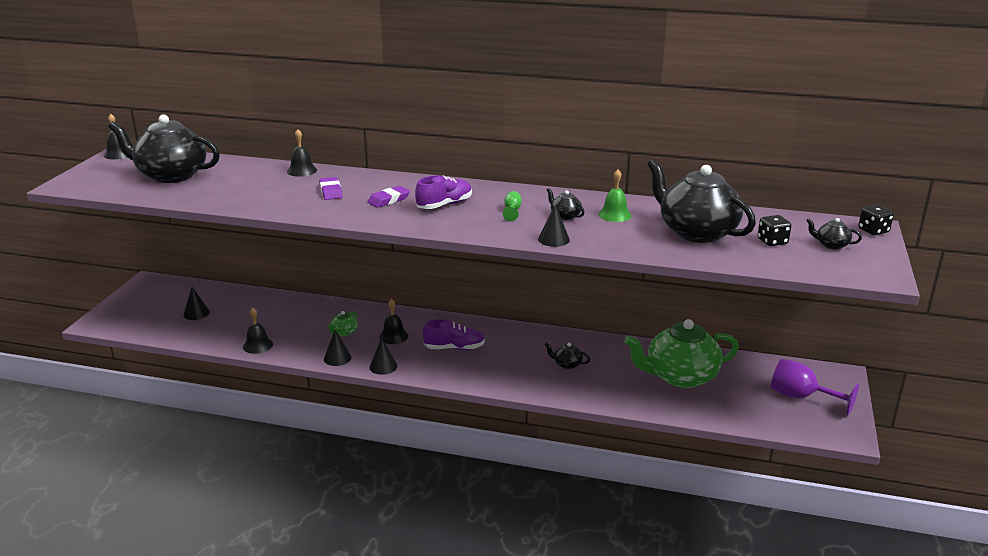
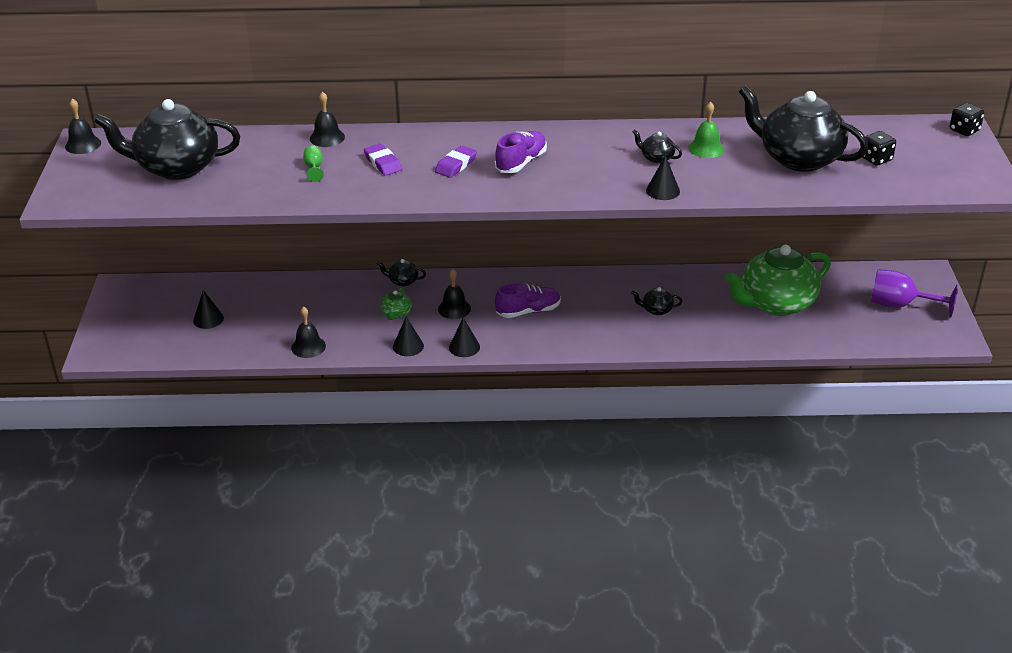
camera: 15 degrees left, 10 degrees up
green goblet [503,191,522,221] -> green goblet moved to [303,145,324,182]
black teapot [806,218,862,249] -> black teapot moved to [377,259,426,287]

